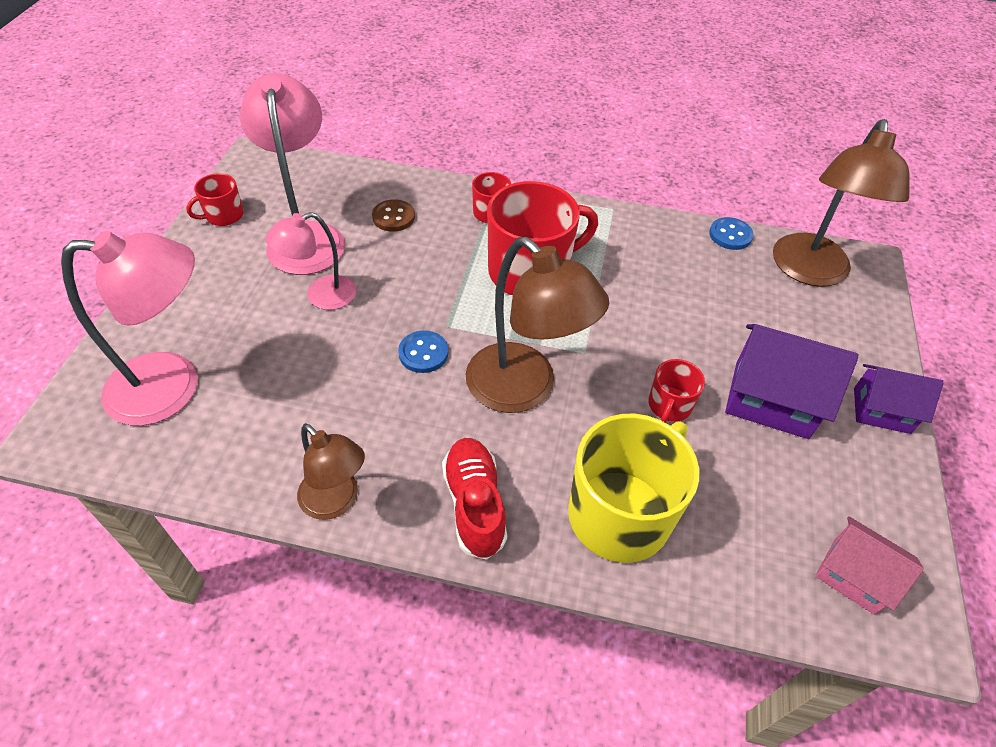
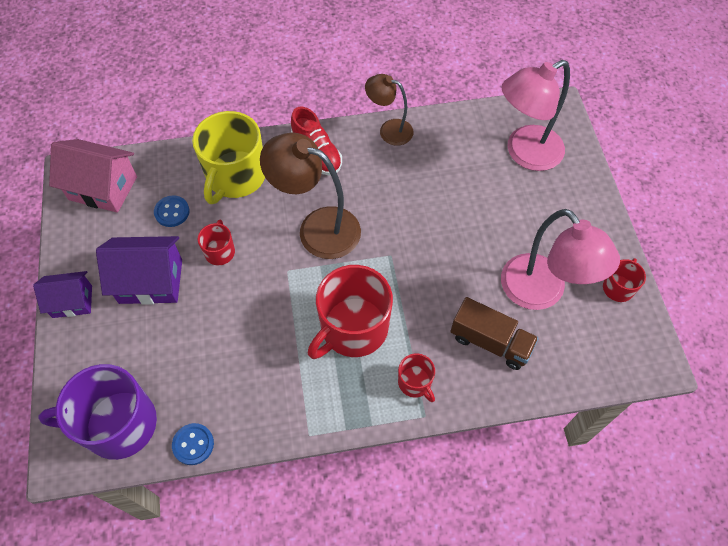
camera: 160 degrees right, 10 degrees up
pink lamp [266,212,356,310] -> none
brown button [372,199,415,232] -> brown truck [450,297,539,370]
blue button [398,330,448,373] -> blue button moved to [154,195,189,227]
brown lamp [773,119,910,287] -> purple mug [38,364,157,460]
pink house [815,516,924,615] -> pink house [49,139,137,213], size x1.57

